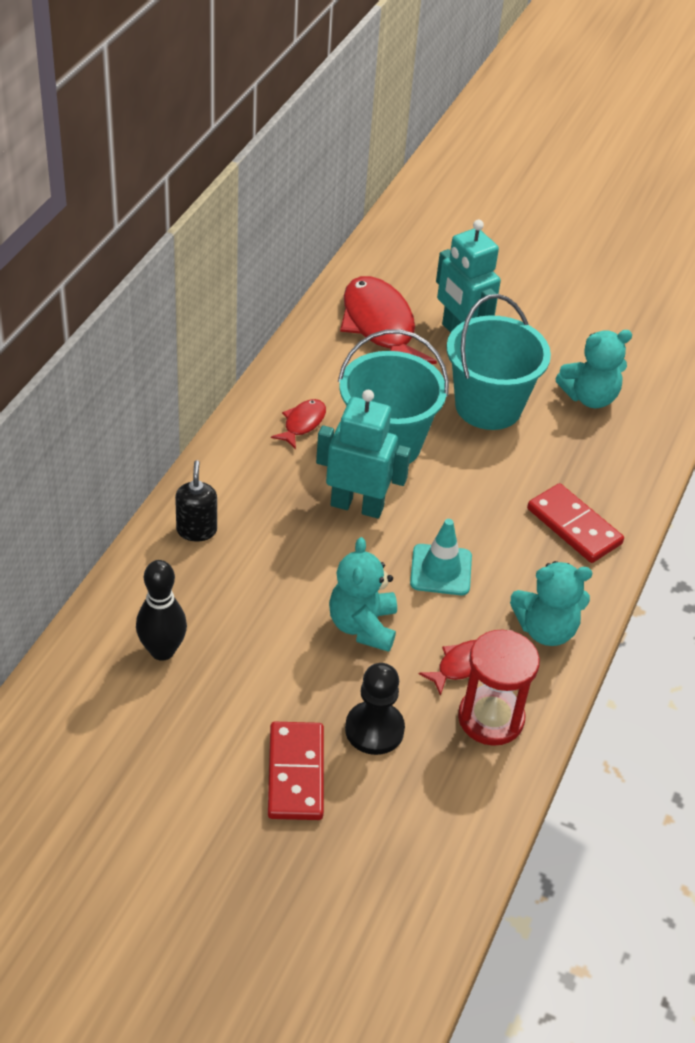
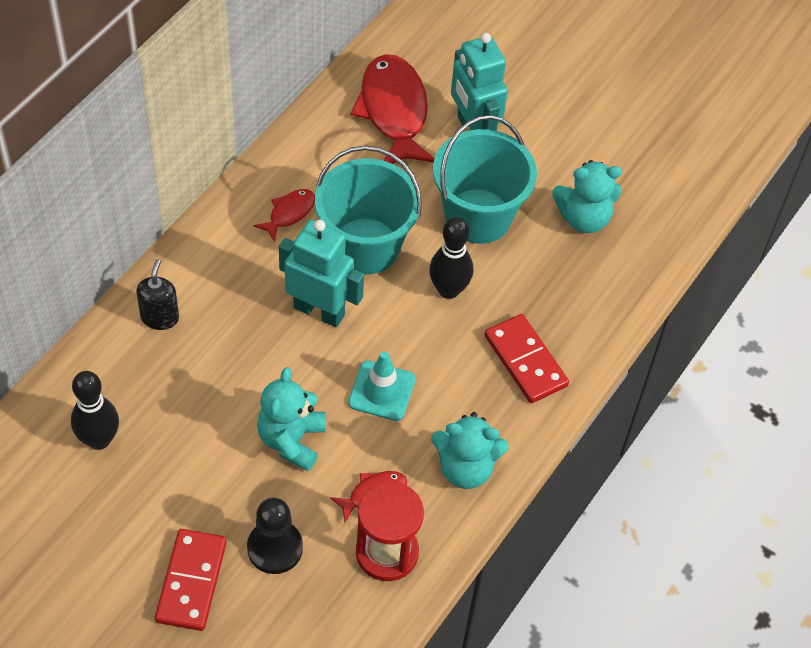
camera: 10 degrees right, 10 degrees up
none -> black bowling pin [429,217,473,299]

